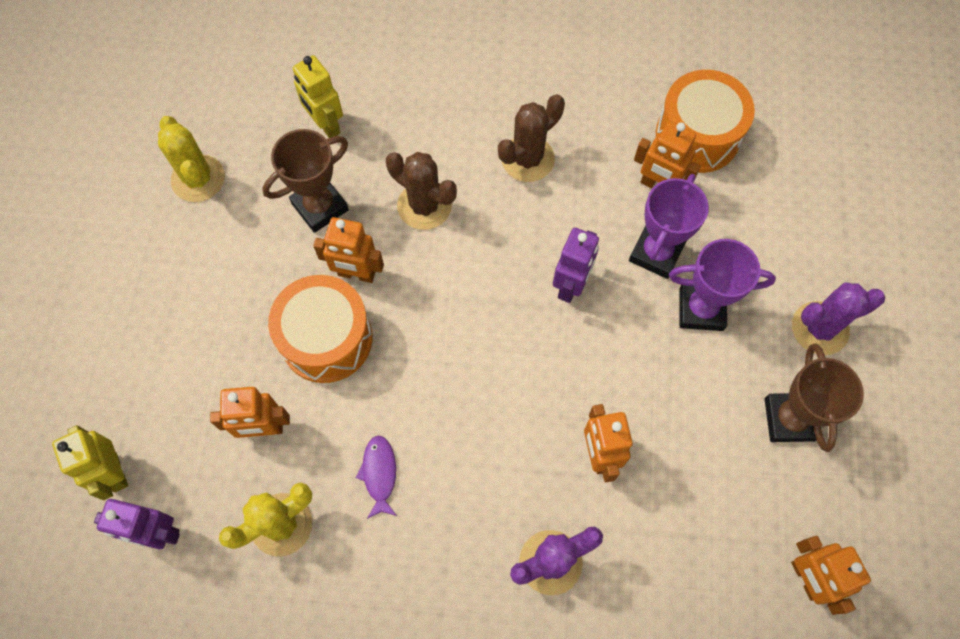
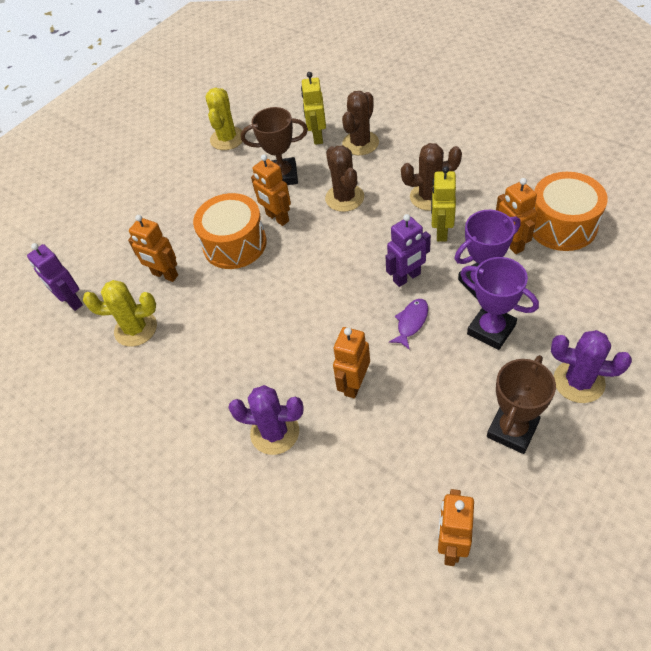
camera: 40 degrees right, 15 degrees down
yellow robot [52,425,128,500] -> yellow robot moved to [431,166,456,242]
purple fish [356,436,397,519] -> purple fish moved to [389,299,428,350]
none -> brown cactus [342,91,379,155]

